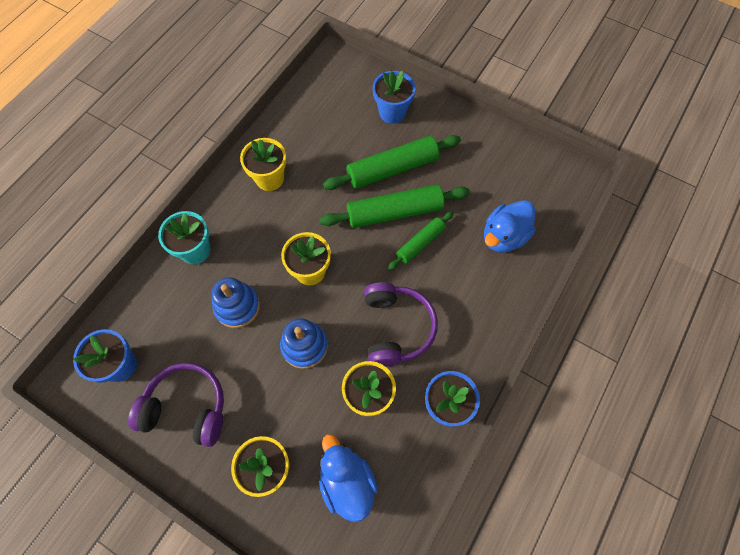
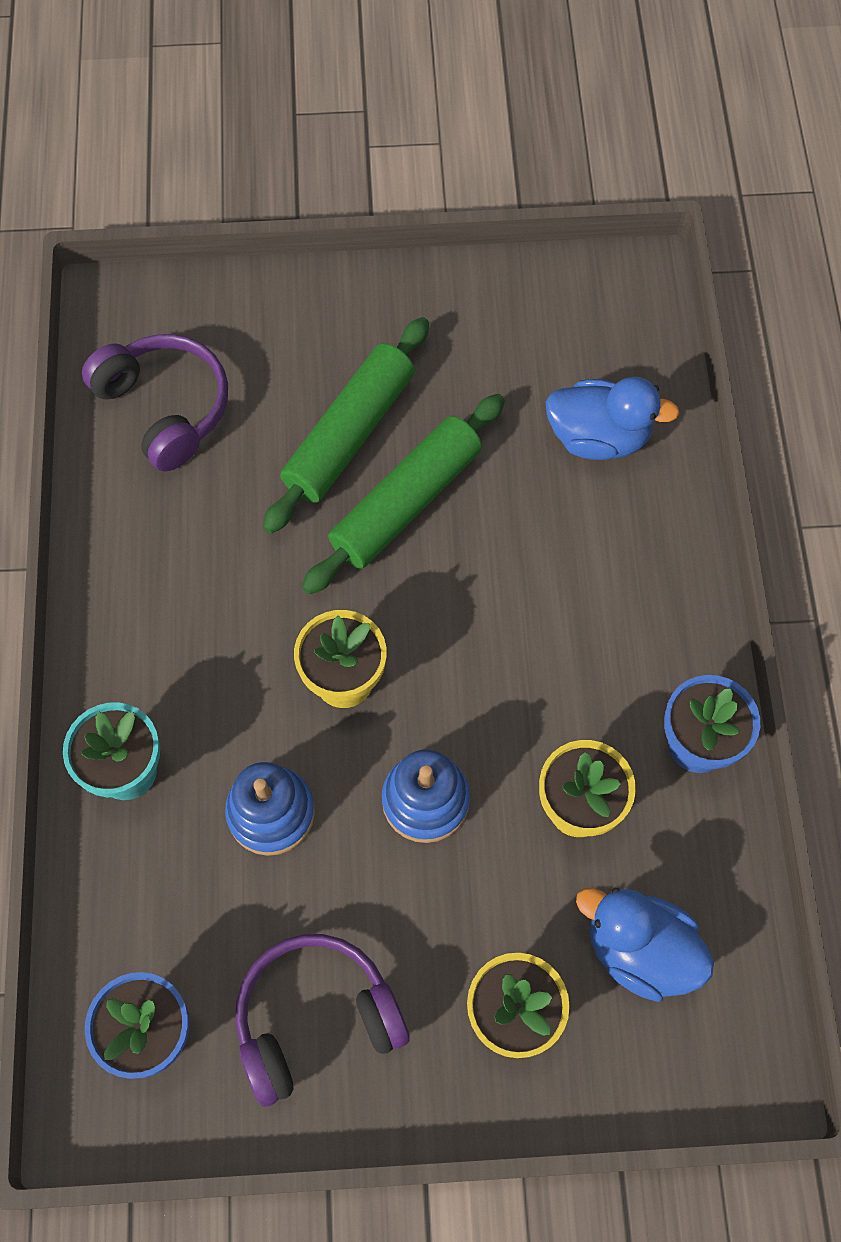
camera: 35 degrees left, 0 degrees up
yellow flower pot [240,138,286,191] -> none
purple headphones [364,282,438,367] -> purple headphones moved to [82,334,228,471]
blue flower pot [373,71,416,124] -> none
green rolling pin [388,211,454,270] -> none
blue duck [484,200,535,253] -> blue duck turned 90 degrees counterclockwise [545,377,679,460]

